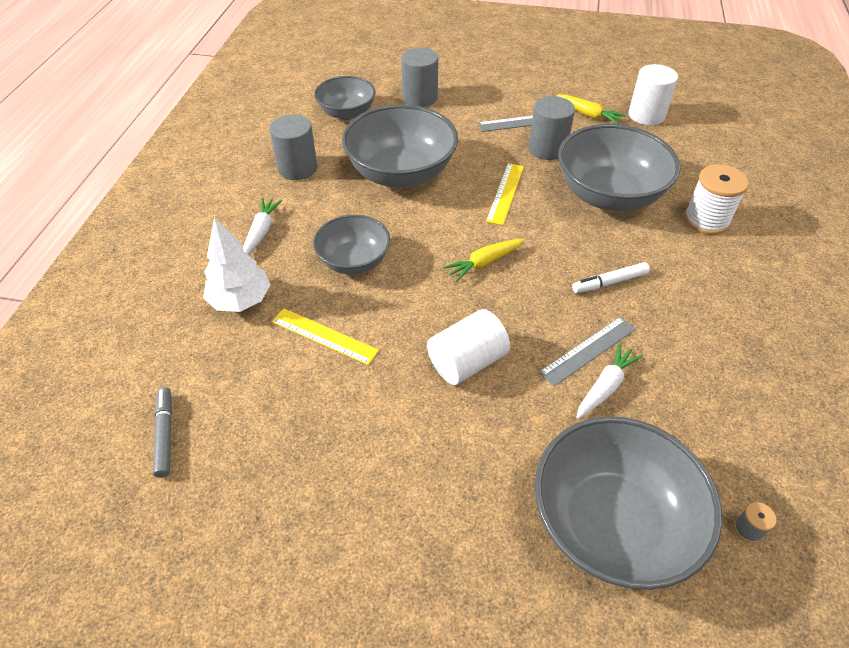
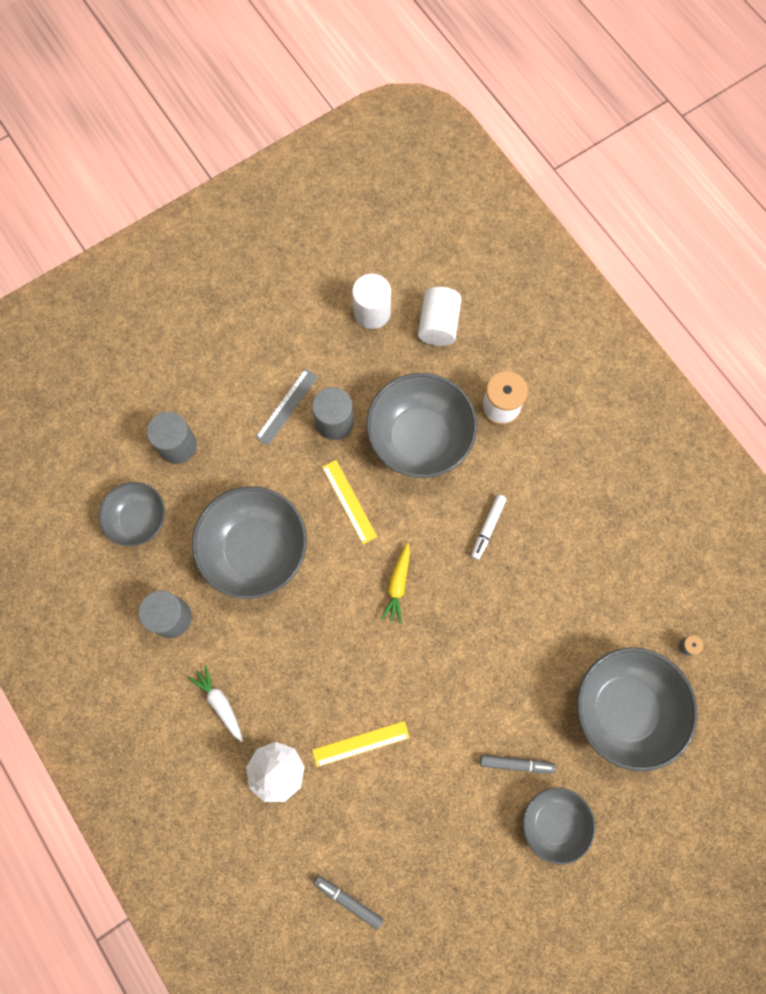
camera: 45 degrees left, 25 degrees up
grey bowl [313,215,390,274] -> grey bowl moved to [523,788,595,865]
white cylinder [427,309,510,385] -> white cylinder moved to [418,287,462,346]
grey ruler [539,317,636,386] -> none
yellow carrot [557,94,626,124] -> none
white carrot [576,343,643,419] -> none
none -> grey marker [480,755,556,773]

